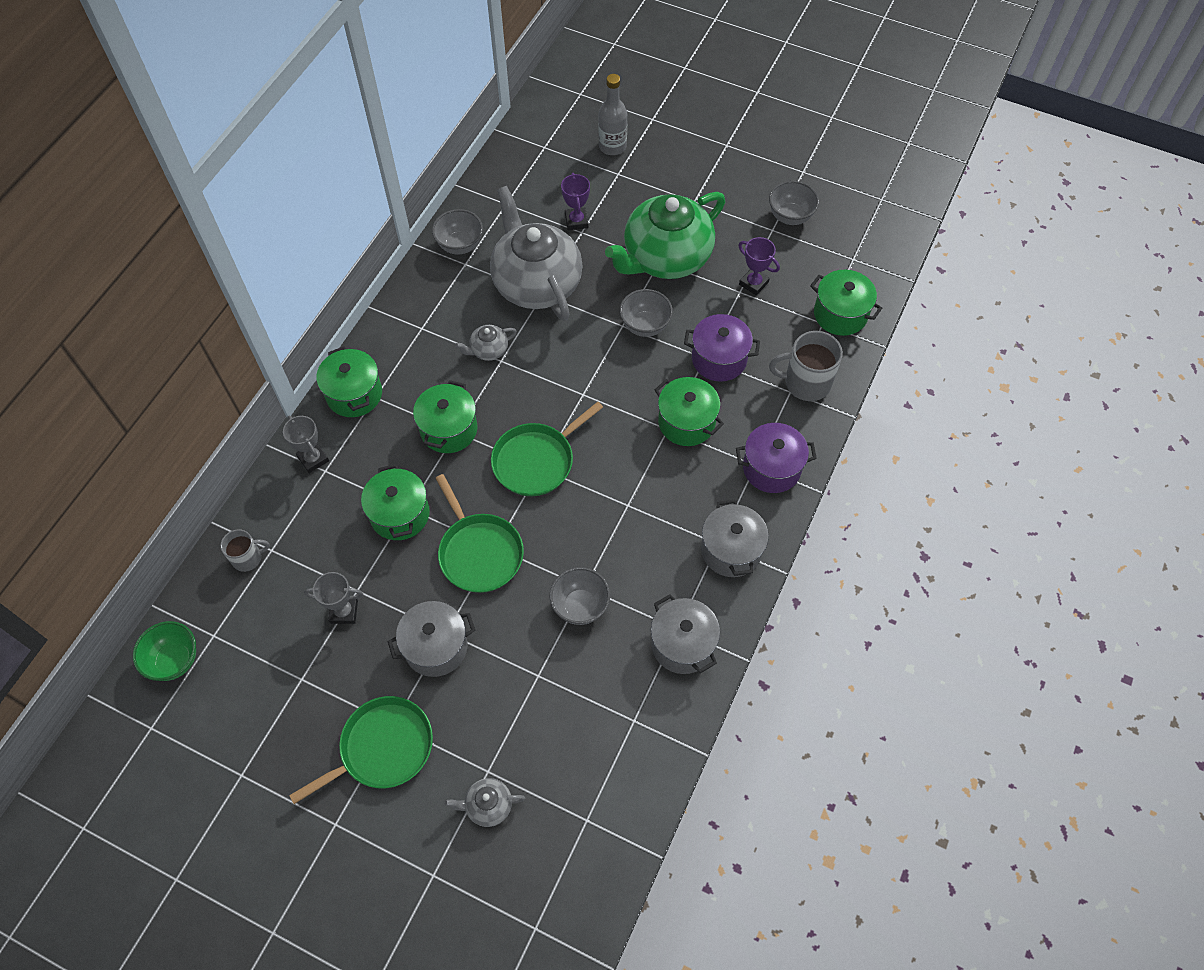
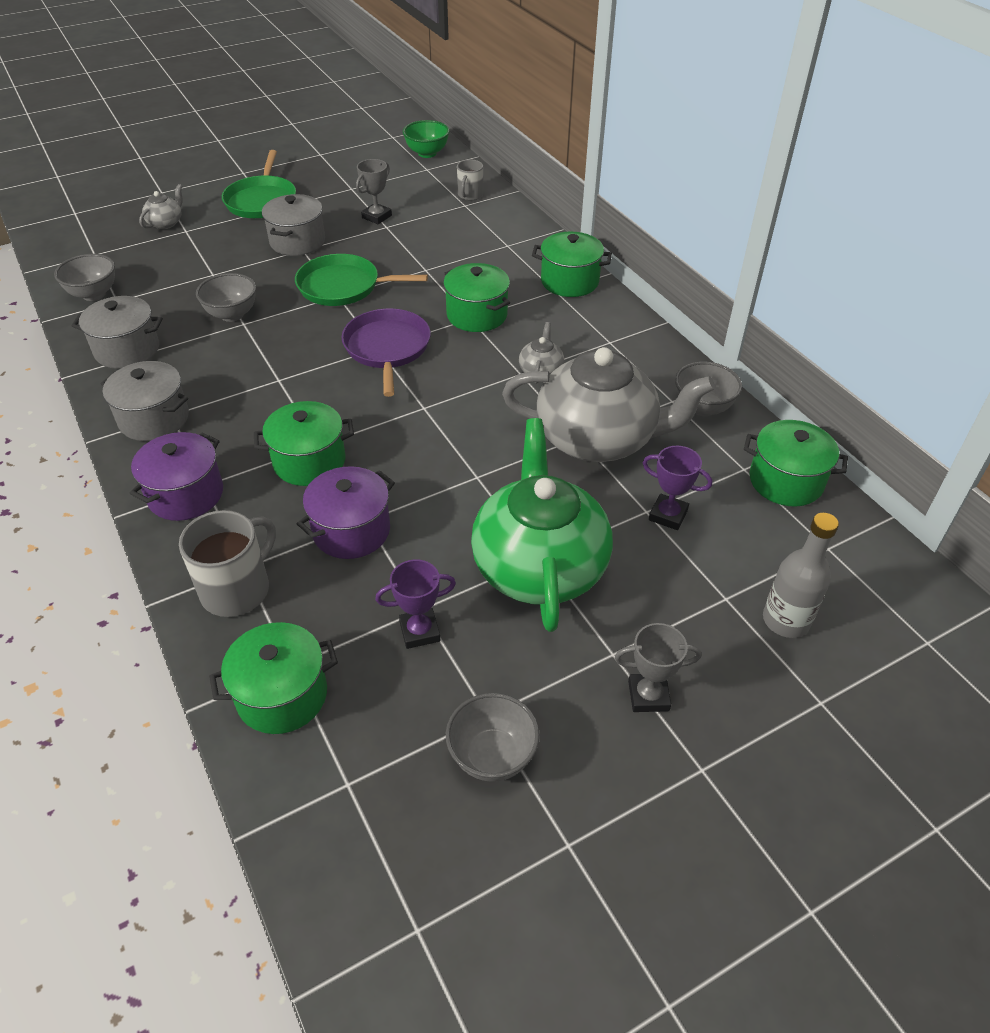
camera: 125 degrees right, 15 degrees down
grey trophy [283,416,329,473] -> grey trophy moved to [615,623,701,712]
green pot [361,464,430,540] -> green pot moved to [744,420,848,506]
green pan [491,402,603,496] -> purple pan [341,308,431,397]
grey bowl [620,289,673,337] -> grey bowl moved to [54,254,115,301]

